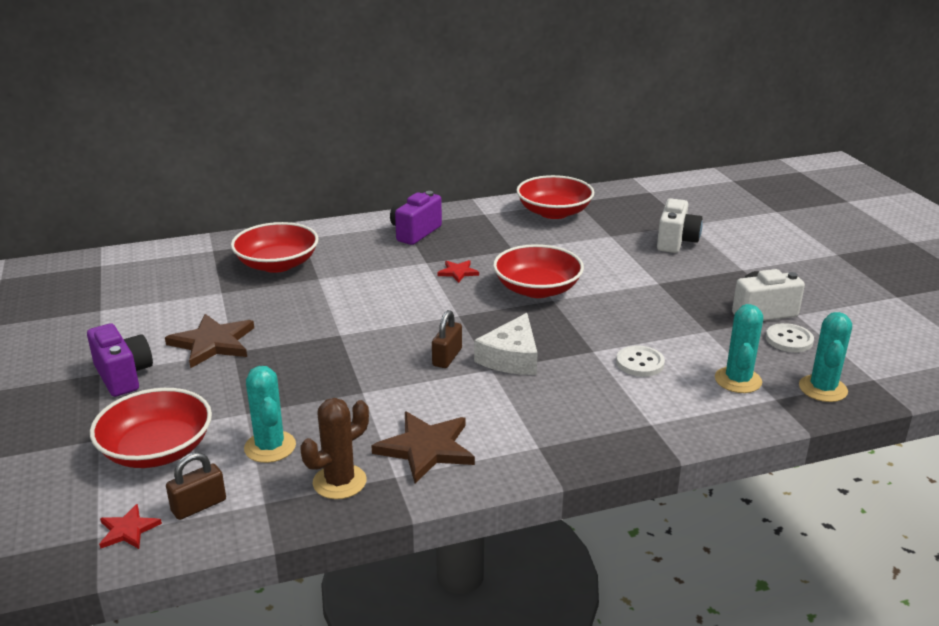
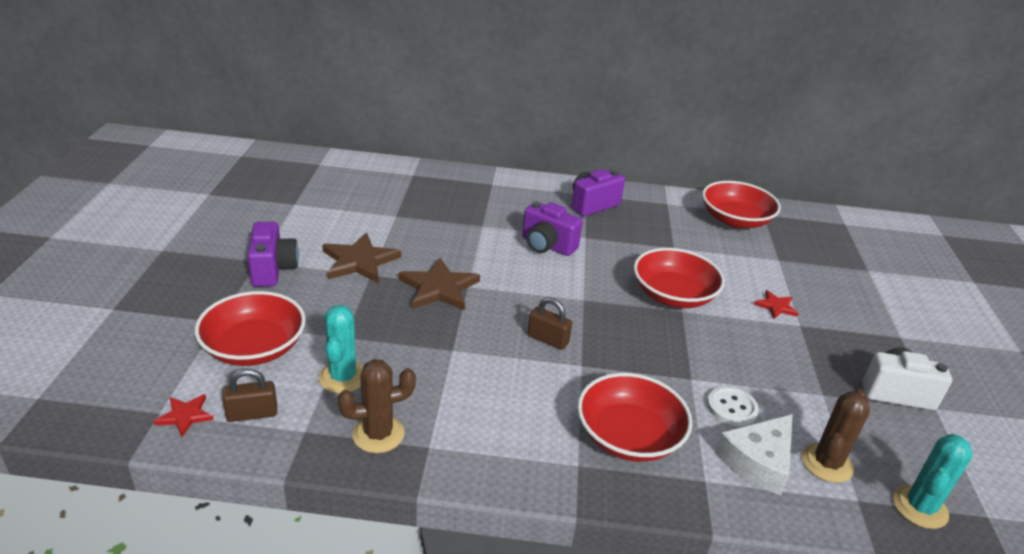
camera: 20 degrees right, 5 degrees up
red bowl [231,222,319,273] -> red bowl moved to [577,373,692,462]
brown star [371,411,475,483] -> brown star moved to [398,258,480,310]
brown padlock [432,310,462,368] -> brown padlock turned 75 degrees clockwise [527,297,572,350]
red star [437,260,479,283] -> red star moved to [754,290,799,319]
white cheese [474,313,537,375] -> white cheese moved to [715,414,793,496]
white camera [657,198,703,253] -> none
turquoise cactus [715,304,763,393] -> brown cactus [802,389,870,483]
white button [766,323,814,352] -> none
none -> purple camera [522,201,583,256]

